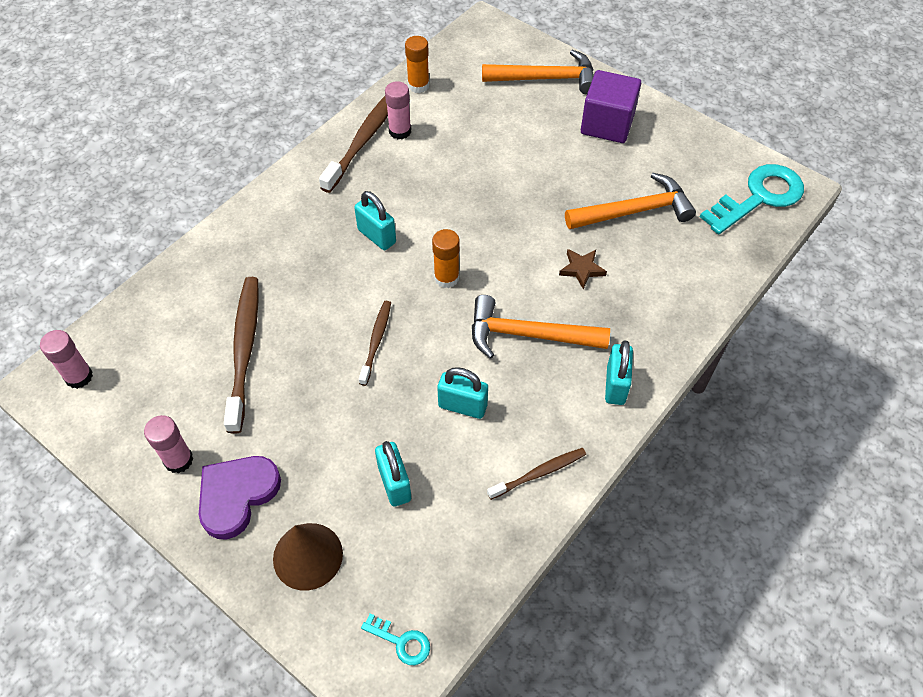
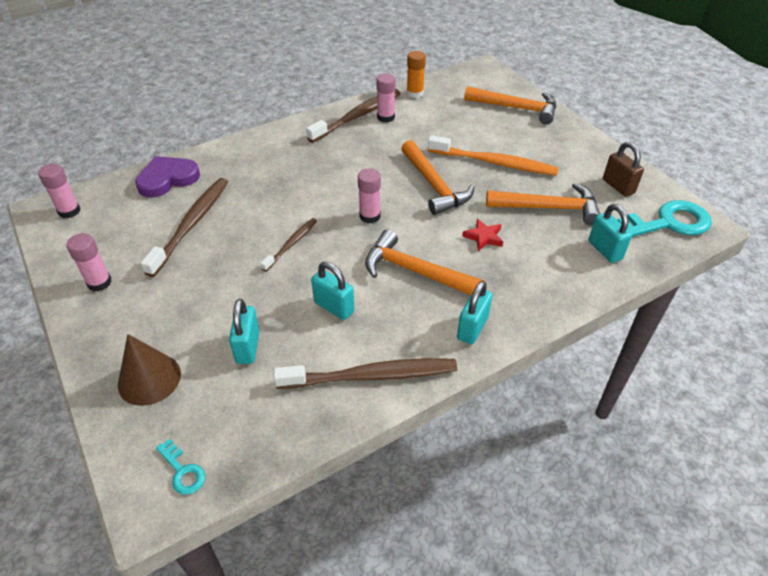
camera: 20 degrees right, 10 degrees down
purple heart [199,456,281,540] -> purple heart moved to [135,156,200,197]
turquoise padlock [354,191,396,250] -> turquoise padlock moved to [589,204,632,263]
orange glue stick [432,229,460,288] -> pink glue stick [358,168,381,223]
brown toothbrush [487,448,586,500] -> brown toothbrush [274,358,457,389], size x1.79
brown star [559,249,607,289] -> red star [462,219,503,251]
purple cube [581,70,641,143] -> none
none -> orange hammer [401,140,474,215]
none -> orange toothbrush [428,135,559,176]
none -> brown padlock [603,142,644,197]

